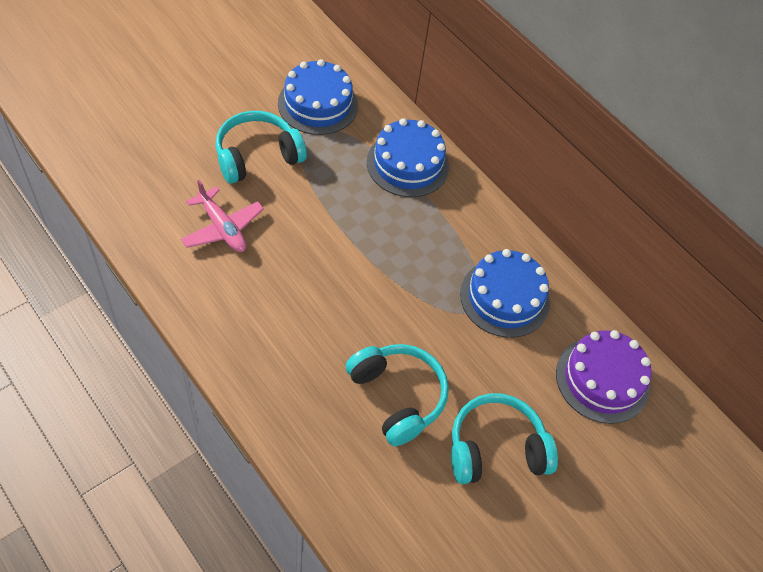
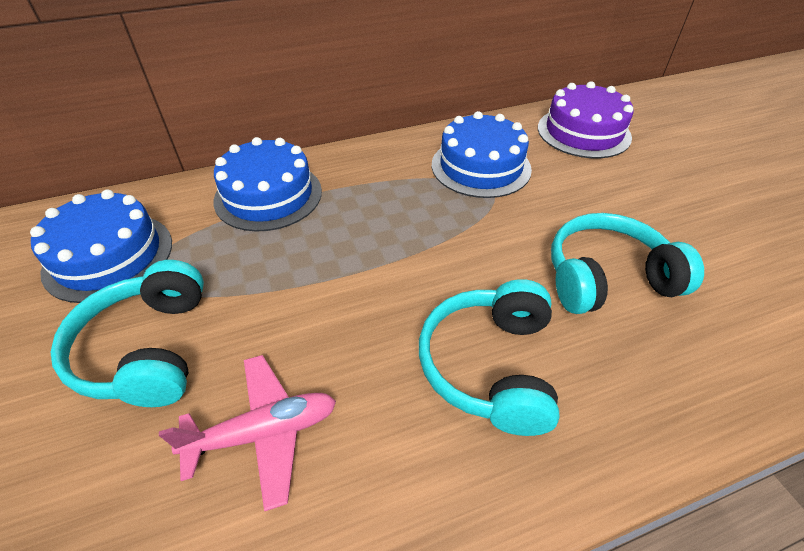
camera: 65 degrees left, 10 degrees down
turquoise headphones [451,393,558,484] -> turquoise headphones moved to [419,279,560,436]

